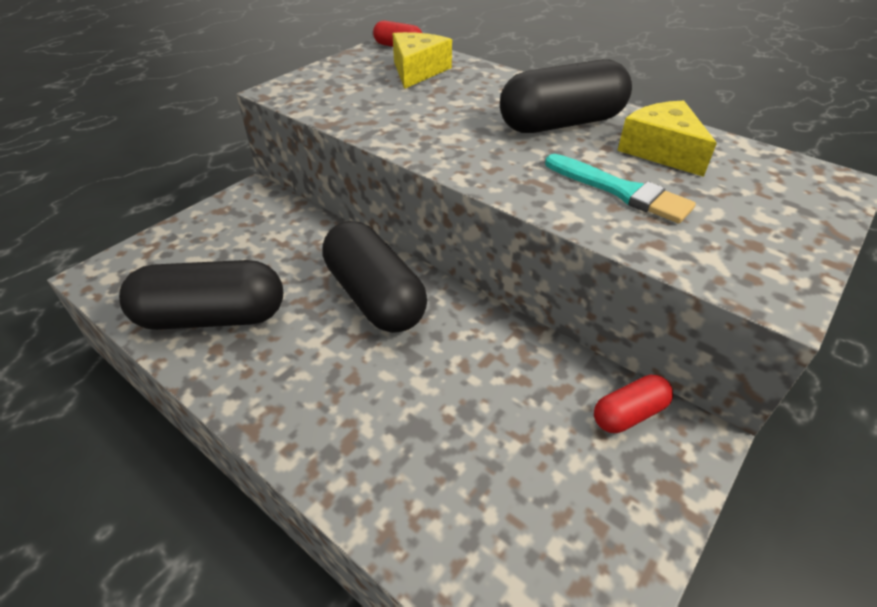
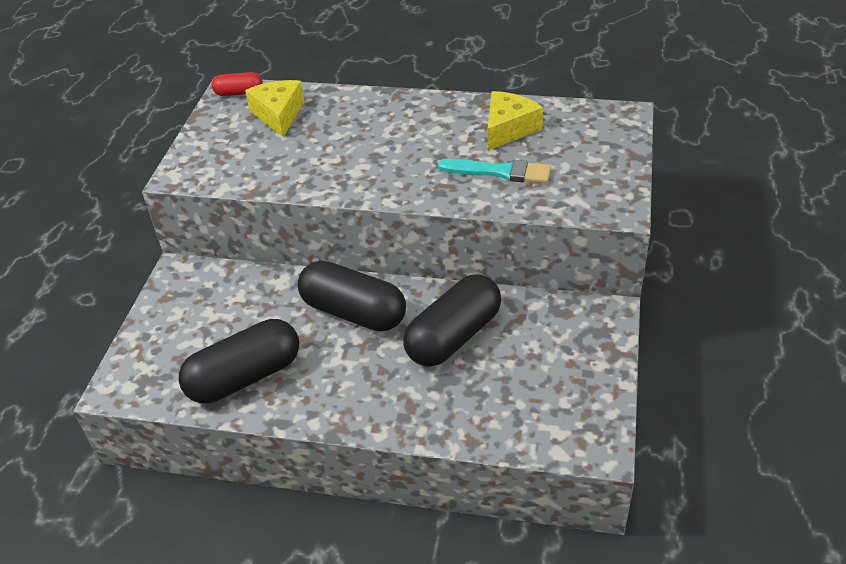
camera: 25 degrees left, 0 degrees up
black capsule [500,59,632,133] -> black capsule moved to [403,274,501,367]
red capsule [594,375,673,433] -> none
yellow cheese [617,101,717,177] -> yellow cheese turned 90 degrees clockwise [488,91,543,151]

